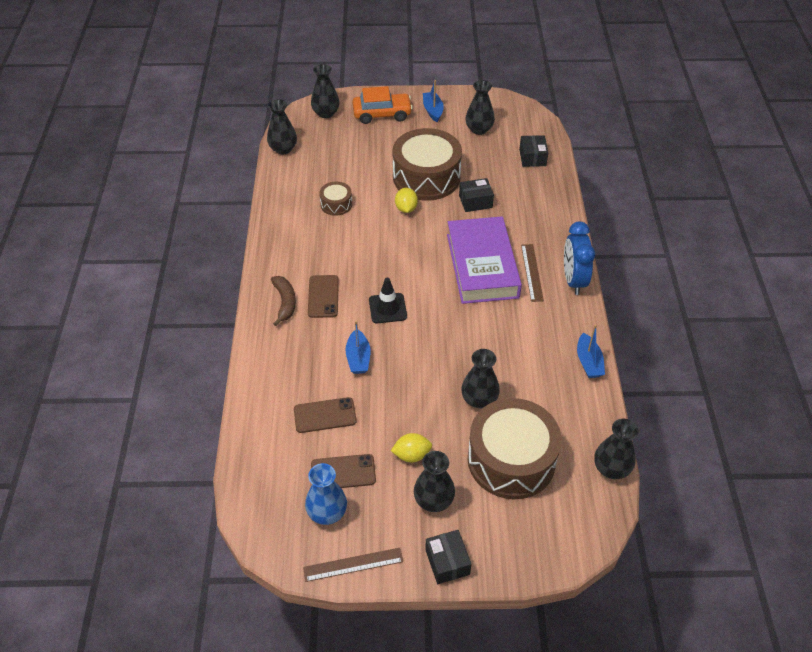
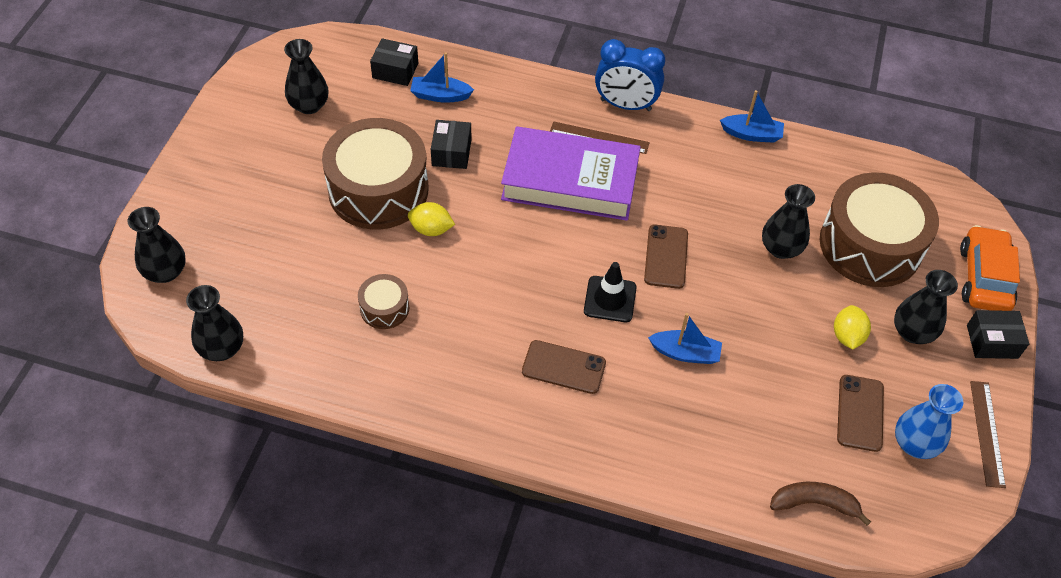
camera: 75 degrees left, 5 degrees up
brown banana [271,276,296,326] -> brown banana moved to [770,482,871,526]
brown phone [294,397,357,433] -> brown phone moved to [644,225,688,289]
orange car [352,86,413,124] -> orange car moved to [960,225,1020,311]
blue boat [423,80,444,122] -> blue boat moved to [410,52,474,103]
black vase [594,418,639,479] -> none

